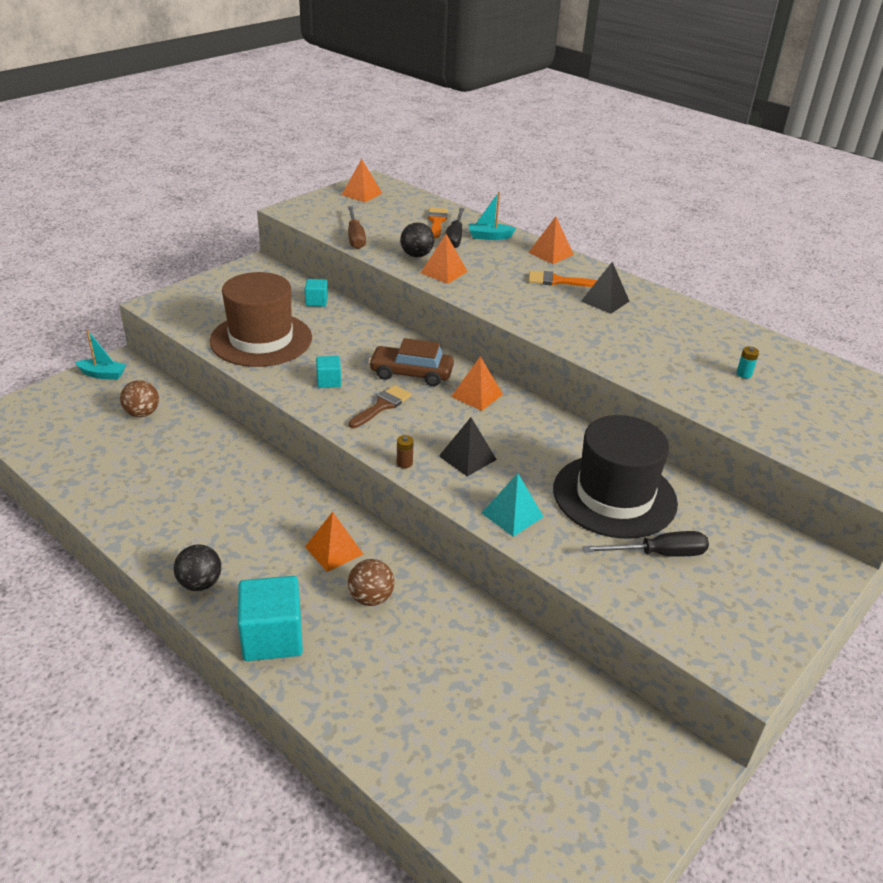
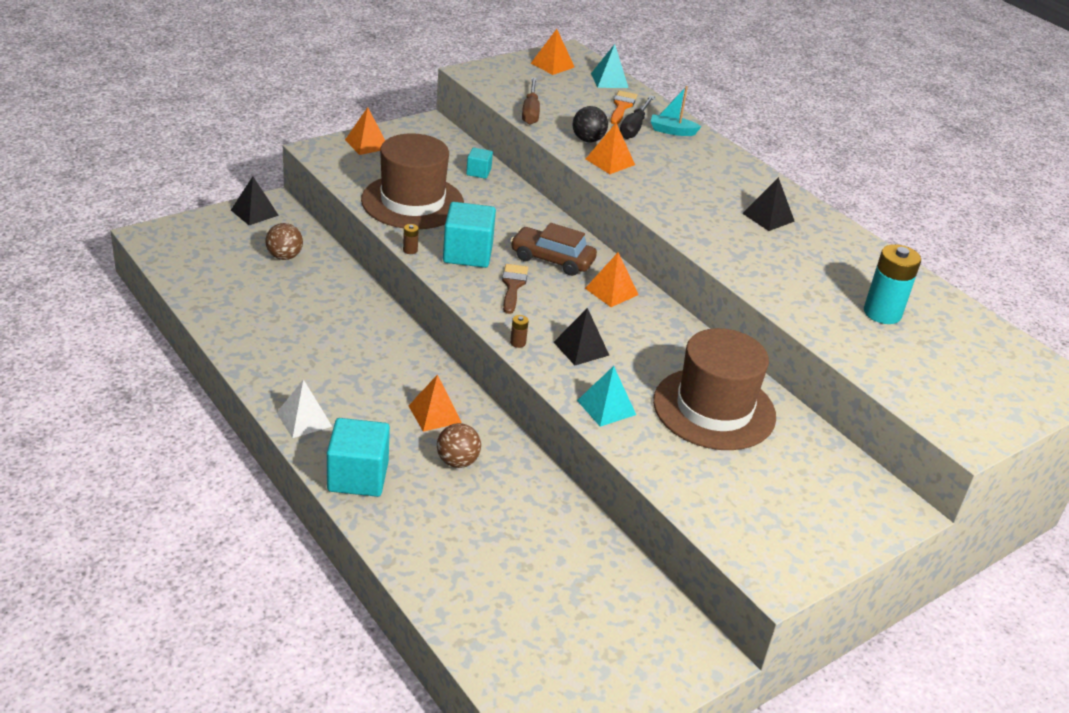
camera: 10 degrees right, 0 degrees up
turquoise boat [75,330,126,380] -> black pyramid [231,176,279,225]
black ball [174,544,221,591] -> white pyramid [277,379,332,438]
turquoise cube [316,356,341,388] -> turquoise cube [443,202,496,268], size x1.94
brown brush [349,385,412,428] -> brown brush turned 45 degrees counterclockwise [502,264,528,314]
orange pyramid [528,216,574,264] -> orange pyramid moved to [345,107,385,155]
orange brush [528,271,597,287] -> none
black hat [553,415,678,539] -> brown hat [653,328,776,450]
black screwdriver [582,531,709,557] -> none
turquoise battery [736,346,759,378] -> turquoise battery [864,244,921,324], size x2.39
none -> brown battery [403,224,419,254]
none -> turquoise pyramid [591,44,628,88]

